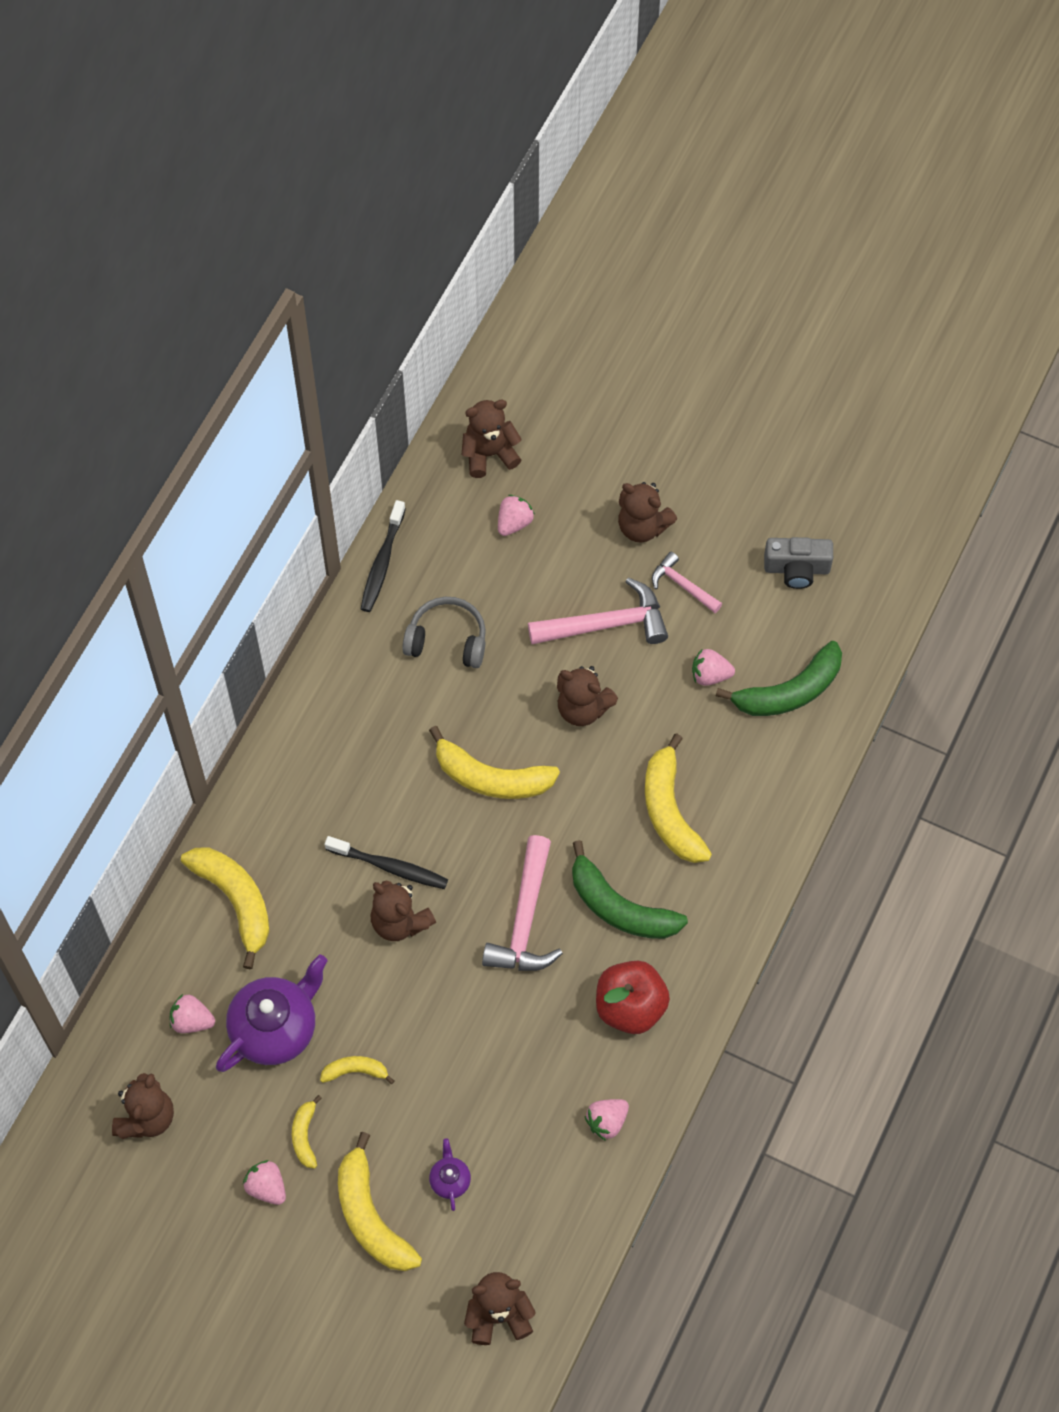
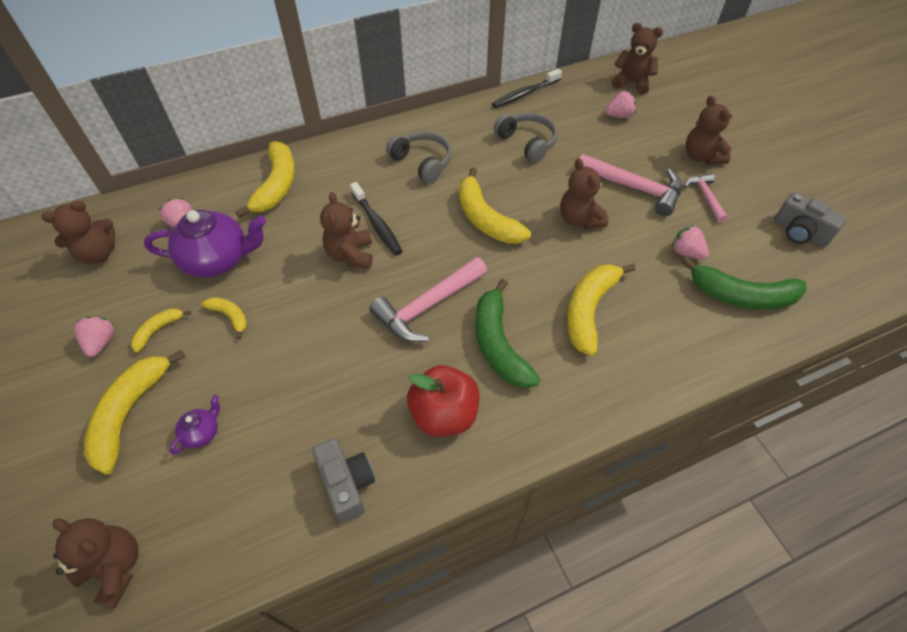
camera: 40 degrees right, 10 degrees down
pink strawberry [585,1099,629,1141] -> grey camera [312,438,375,523]
none -> grey headphones [386,131,452,183]

